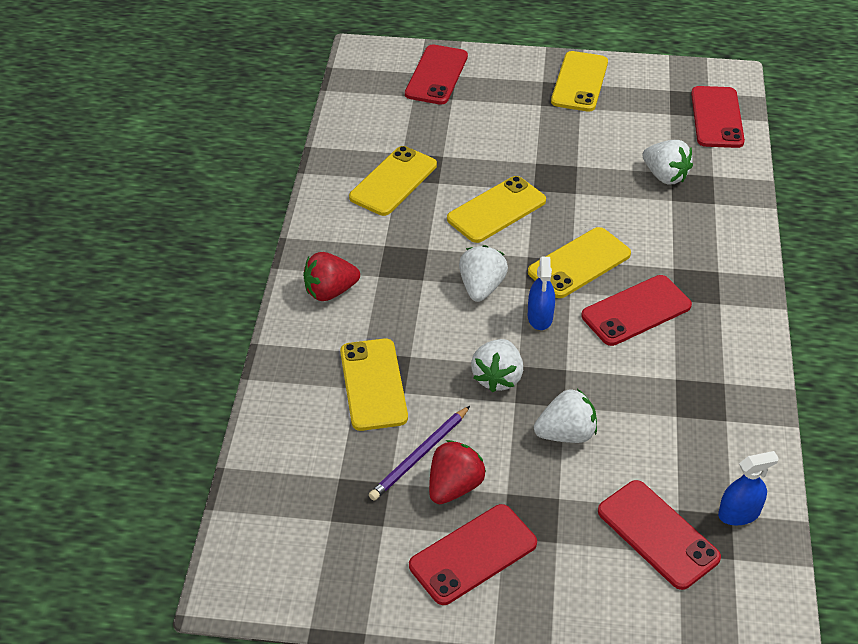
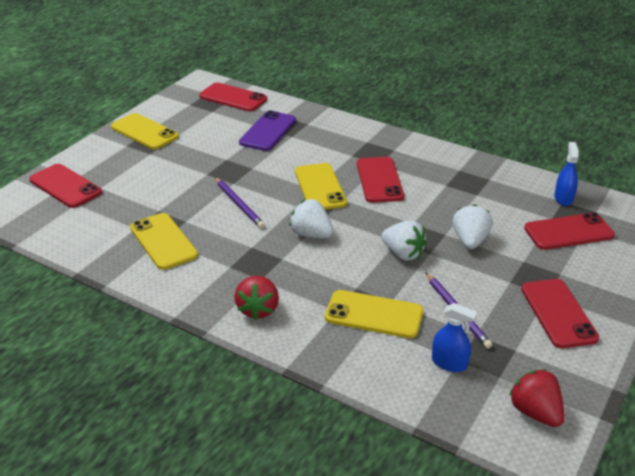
camera: 65 degrees left, 10 degrees down
red strawberry [429,440,486,504] -> red strawberry moved to [509,369,565,427]
yellow phone [447,176,546,243] -> purple pencil [215,177,265,228]
blue spray bottle [528,257,555,330] -> blue spray bottle moved to [432,303,478,372]
white strawberry [642,140,693,185] -> purple phone [239,110,296,151]

